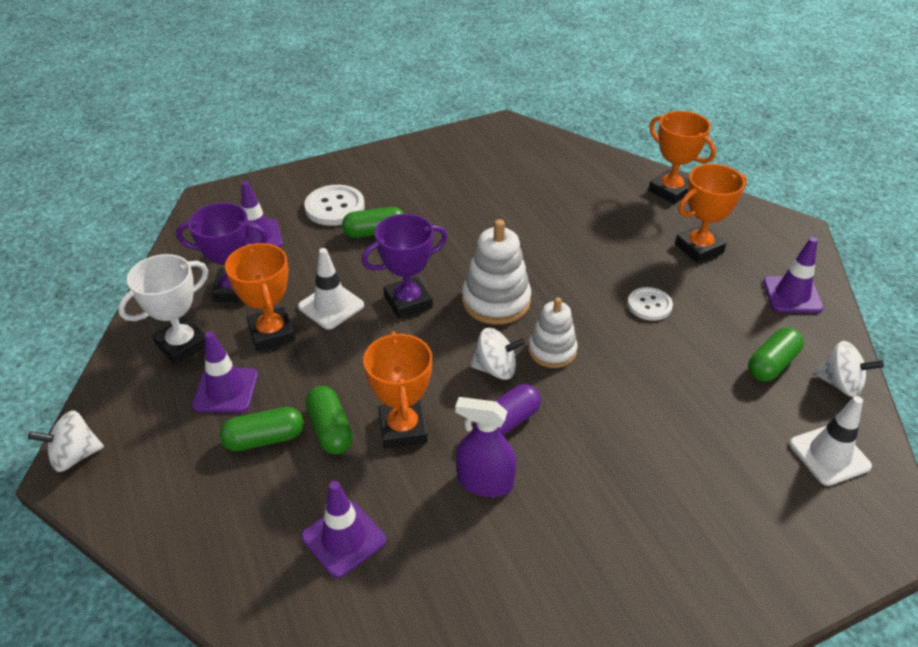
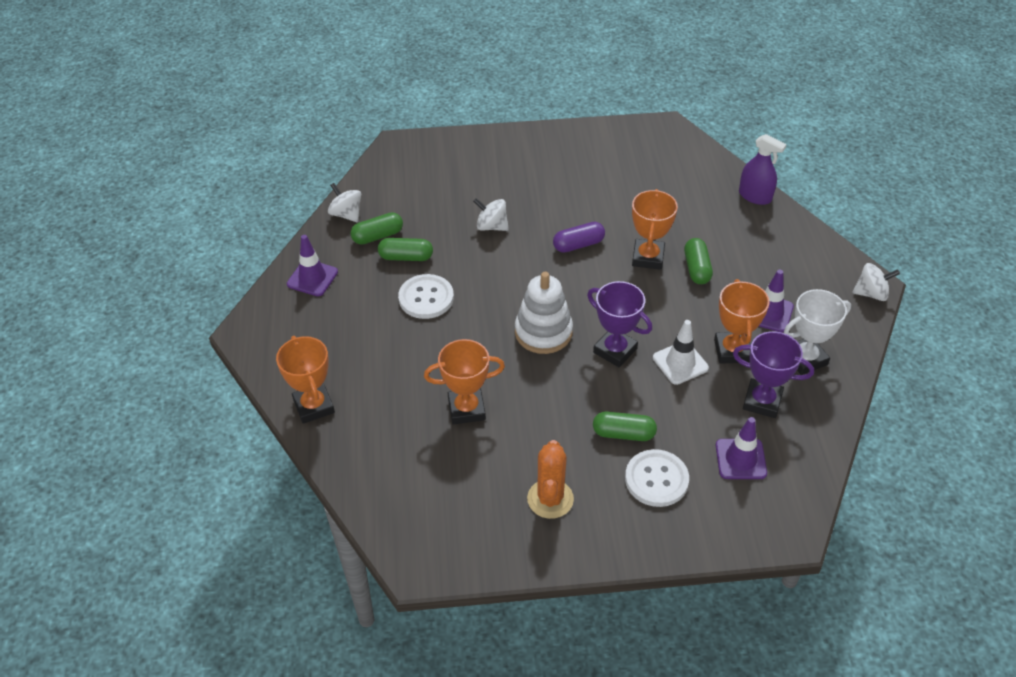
camera: 160 degrees left, 5 degrees up
green capsule [220,407,304,451] -> green capsule moved to [378,238,433,261]
purple traffic cone [302,481,386,578] -> none
purple trophy [361,214,447,318] -> purple trophy turned 45 degrees clockwise [587,281,652,367]
purple spray bottle [455,397,516,497] -> purple spray bottle moved to [739,134,787,205]
white spinning top [470,328,525,380] -> white spinning top moved to [473,198,509,231]
white stacking toy [528,297,578,368] -> none
white button [628,287,673,321] -> white button [398,274,454,319], size x1.54
orange trophy [675,164,747,263] -> orange trophy moved to [424,339,505,425]
white traffic cone [789,396,872,486] -> none
none -> orange cactus [527,440,574,519]

